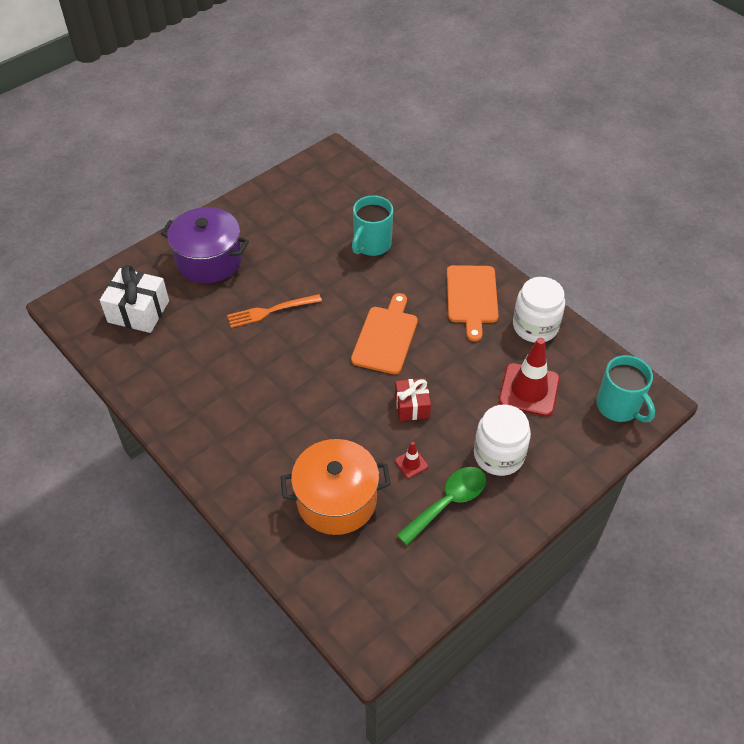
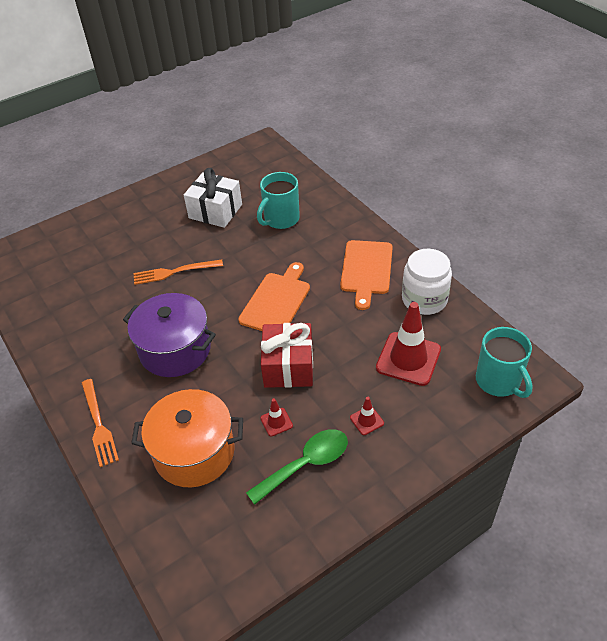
camera: 10 degrees right, 5 degrees down
white gift [100,265,169,333] -> white gift moved to [184,168,242,228]
purple pot [160,207,249,283] -> purple pot moved to [123,293,216,377]
red gift [395,378,431,421] -> red gift [261,323,313,388], size x1.57
white jar [474,405,531,476] -> red traffic cone [350,397,384,435]
none -> orange fork [82,379,119,467]

